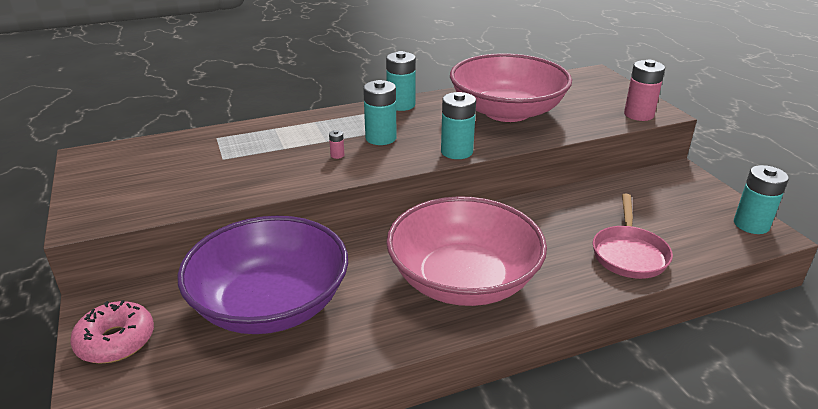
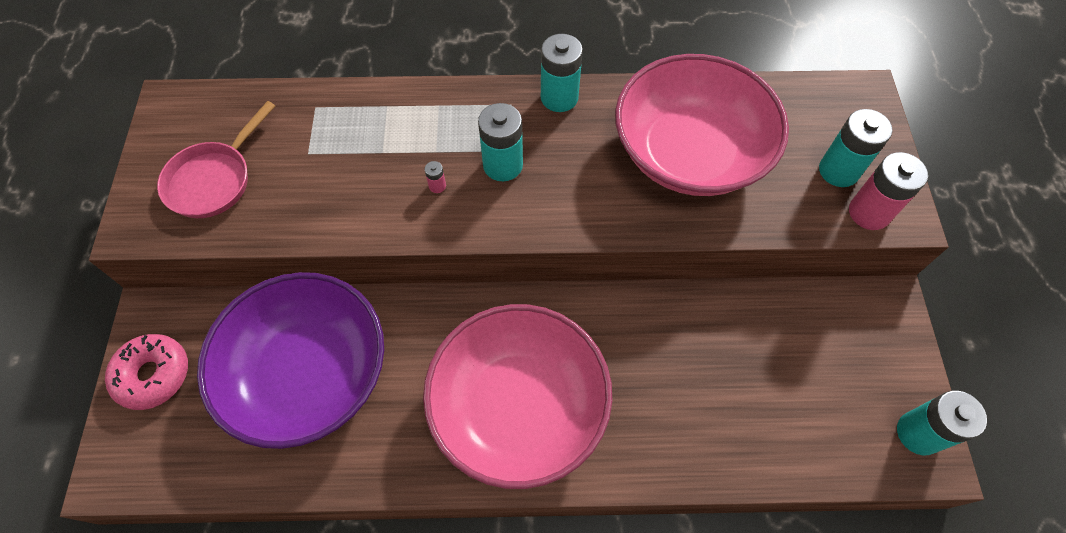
camera: 20 degrees right, 30 degrees up
turquoise battery [441,92,476,159] -> turquoise battery moved to [819,109,892,187]
pink pan [593,193,673,279] -> pink pan moved to [157,101,275,218]

